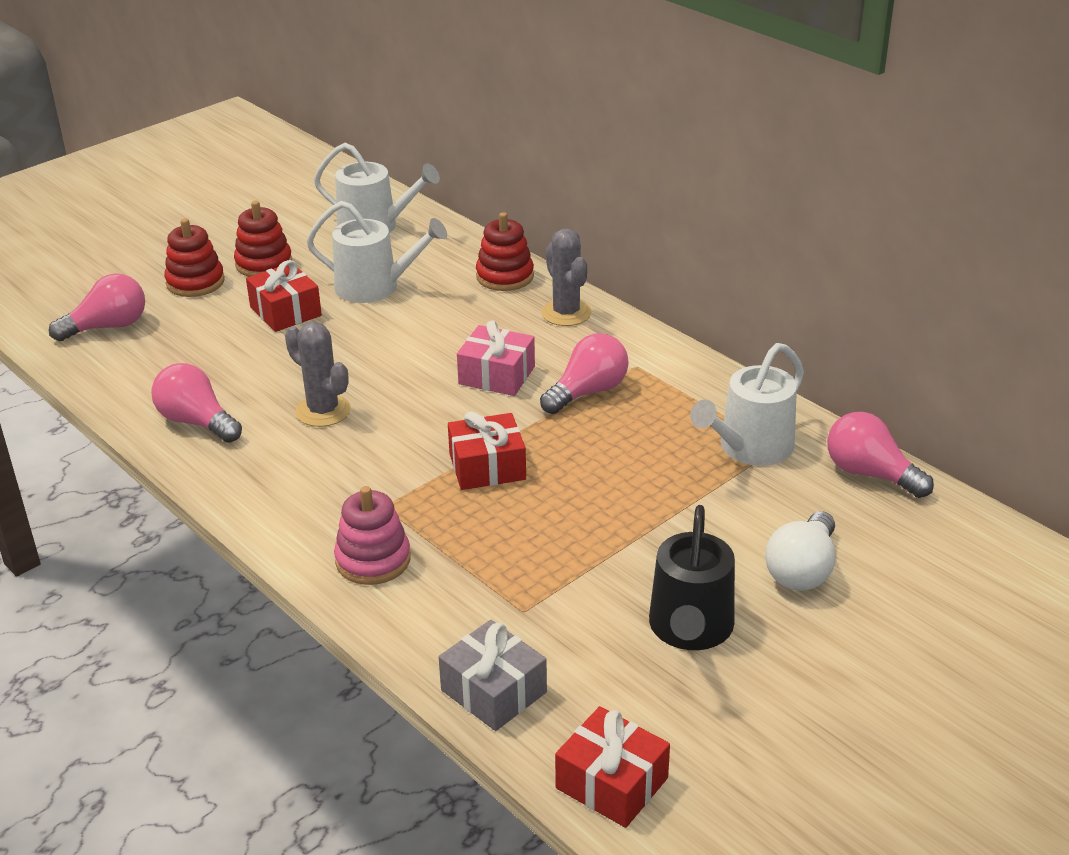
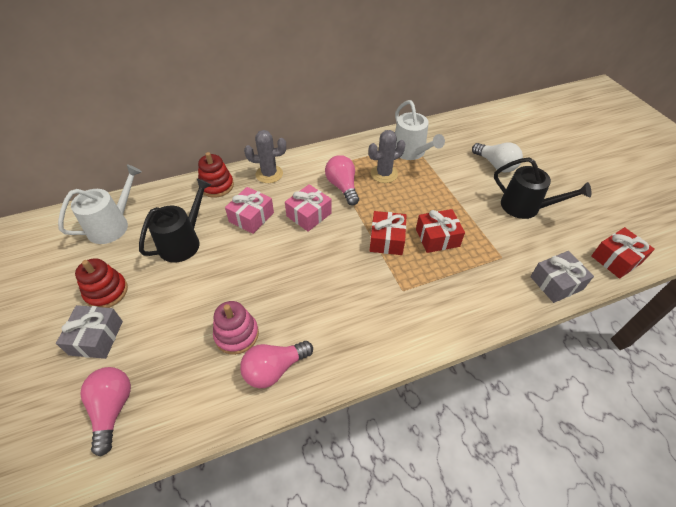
camera: 70 degrees left, 15 degrees up
red stacking toy [164,218,225,297] -> grey gift [56,305,123,359]
red gift [246,260,322,332] -> red gift moved to [416,209,465,253]
grey cactus [285,322,351,427] -> grey cactus moved to [368,130,405,183]
white watering can [306,201,447,303] -> black watering can [139,178,211,263]
pink stacking toy [334,486,411,585] -> pink stacking toy moved to [213,301,259,355]
pink light bulb [827,412,934,498] -> none
none -> pink gift [225,187,274,234]

